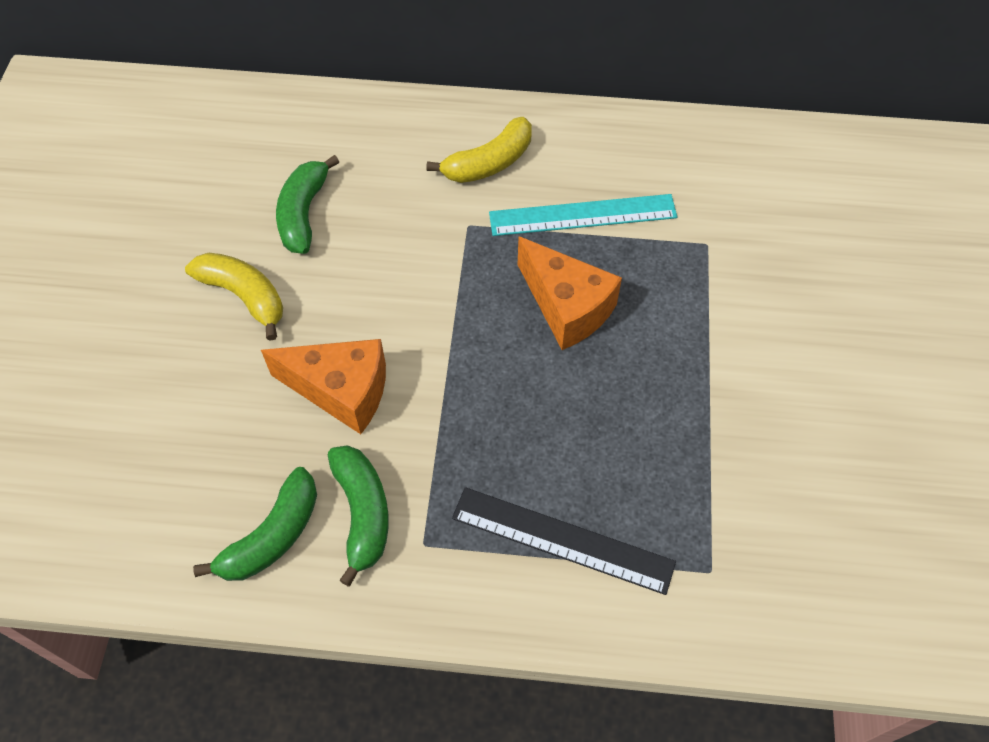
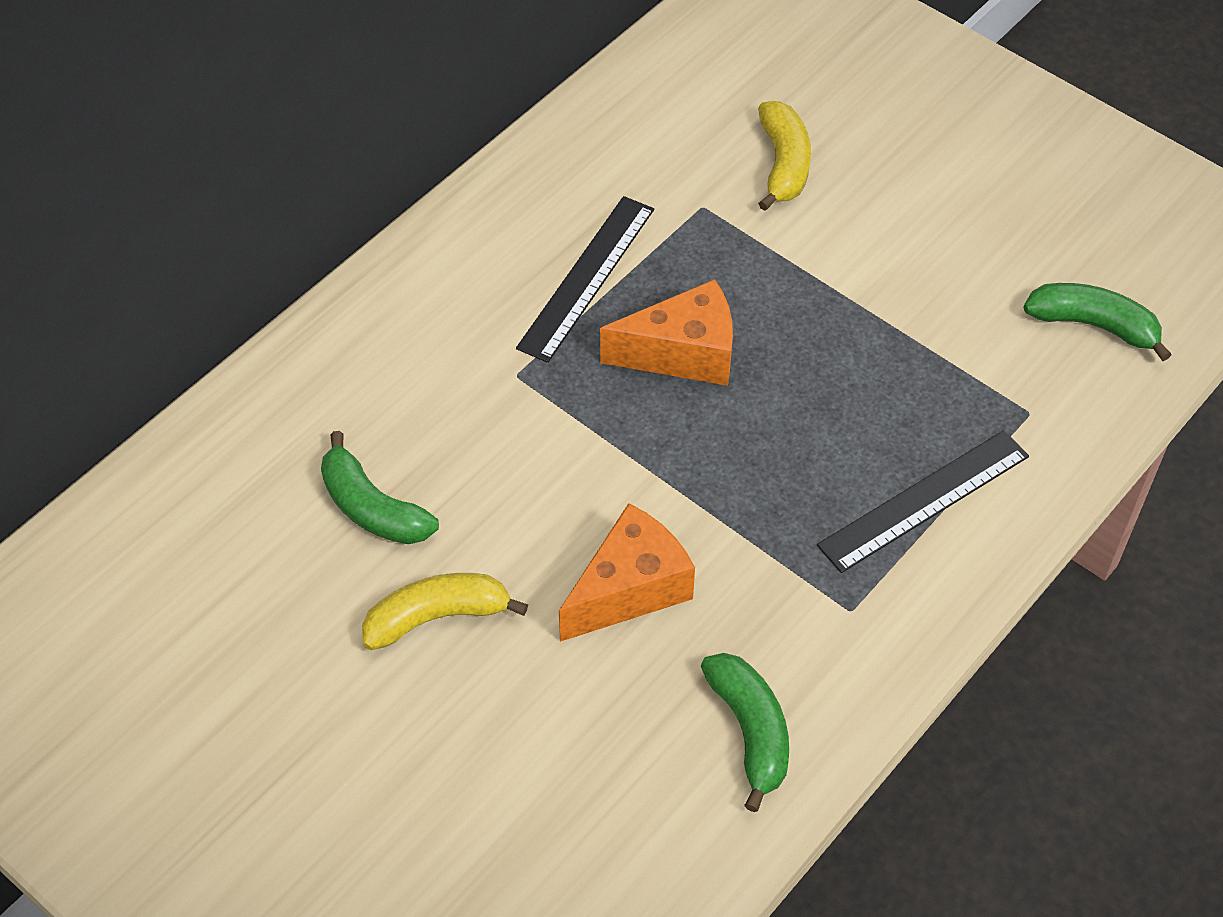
camera: 55 degrees left, 5 degrees down
green banana [328,445,389,587] -> green banana moved to [1023,283,1172,361]
yellow banana [426,117,532,183] -> yellow banana moved to [758,101,811,211]
turquoise ruler [489,194,677,236] -> black ruler [516,196,654,363]

